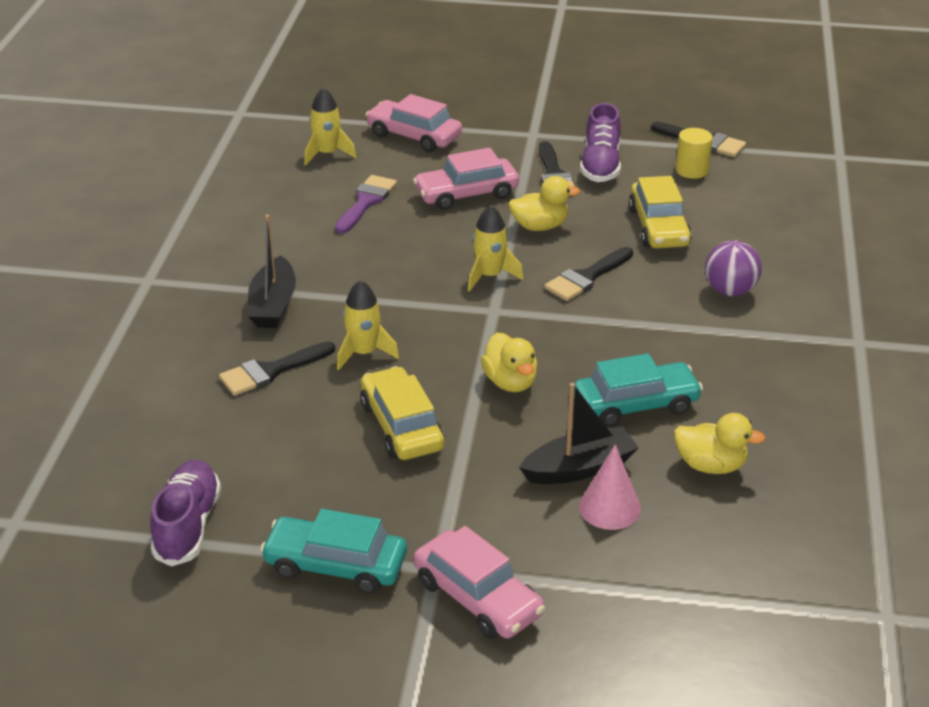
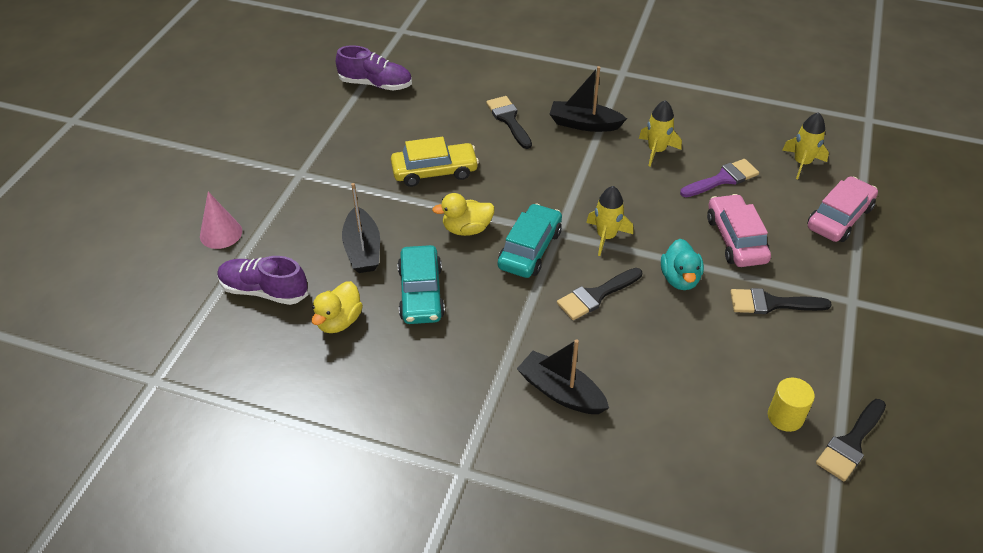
camera: 100 degrees right, 10 degrees up
turquoise car [260,509,407,594] -> turquoise car moved to [498,203,562,278]
purple brush [335,175,397,234] -> purple brush turned 60 degrees counterclockwise [680,159,759,197]
yellow rocket [337,280,399,370] -> yellow rocket moved to [639,100,682,167]
pink car [413,526,545,639] -> none
yellow duck [508,176,580,231] -> turquoise duck [661,239,704,290]
black brush [545,247,633,301] -> black brush turned 90 degrees counterclockwise [557,268,642,320]
pink cone [579,444,641,530] -> pink cone moved to [200,192,242,249]
purple shoe [580,103,621,182] -> purple shoe moved to [217,256,308,305]
yellow car [629,176,692,248] -> none
purple ball [705,240,762,296] -> black boat [517,339,609,414]

